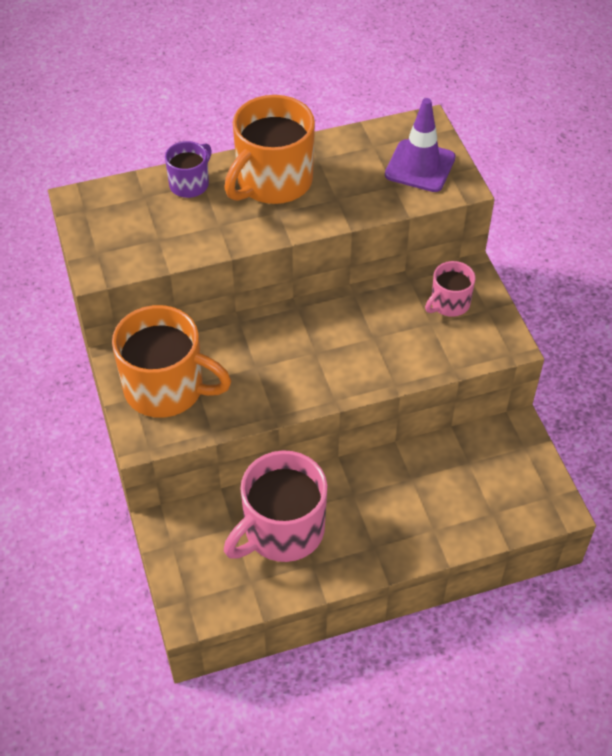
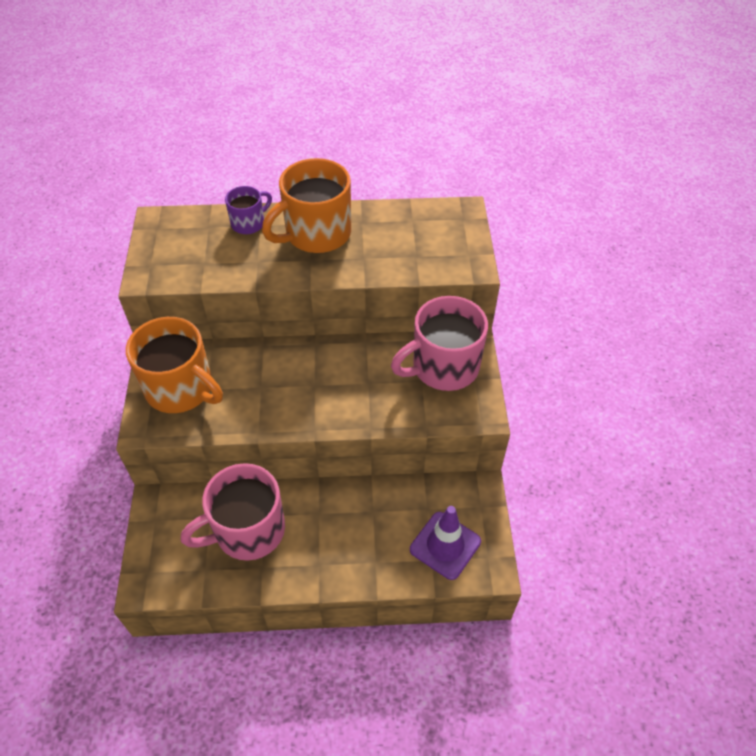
camera: 15 degrees right, 0 degrees up
purple traffic cone [385,98,456,192] -> purple traffic cone moved to [410,506,481,580]
pink mug [425,261,475,317] -> pink mug [391,296,488,391], size x1.91

